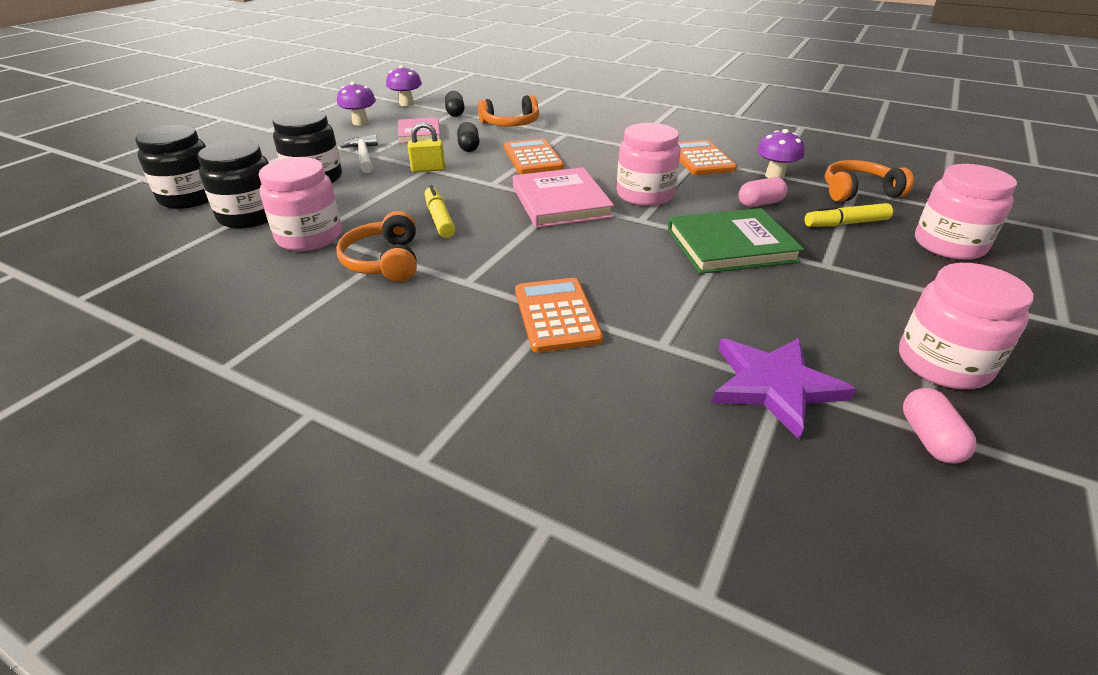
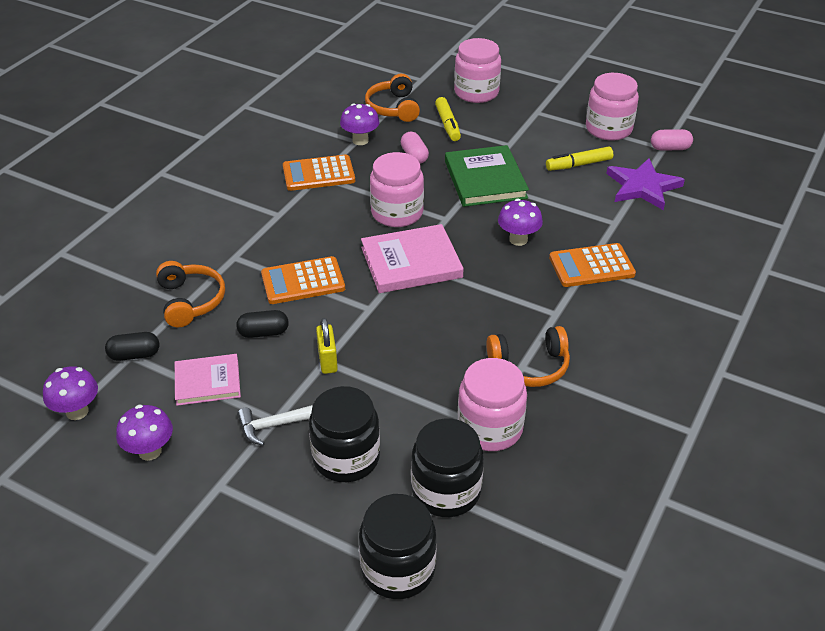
camera: 90 degrees left, 5 degrees up
yellow marker [425,185,455,238] -> yellow marker moved to [546,147,613,171]
none -> purple mushroom [498,199,543,246]

